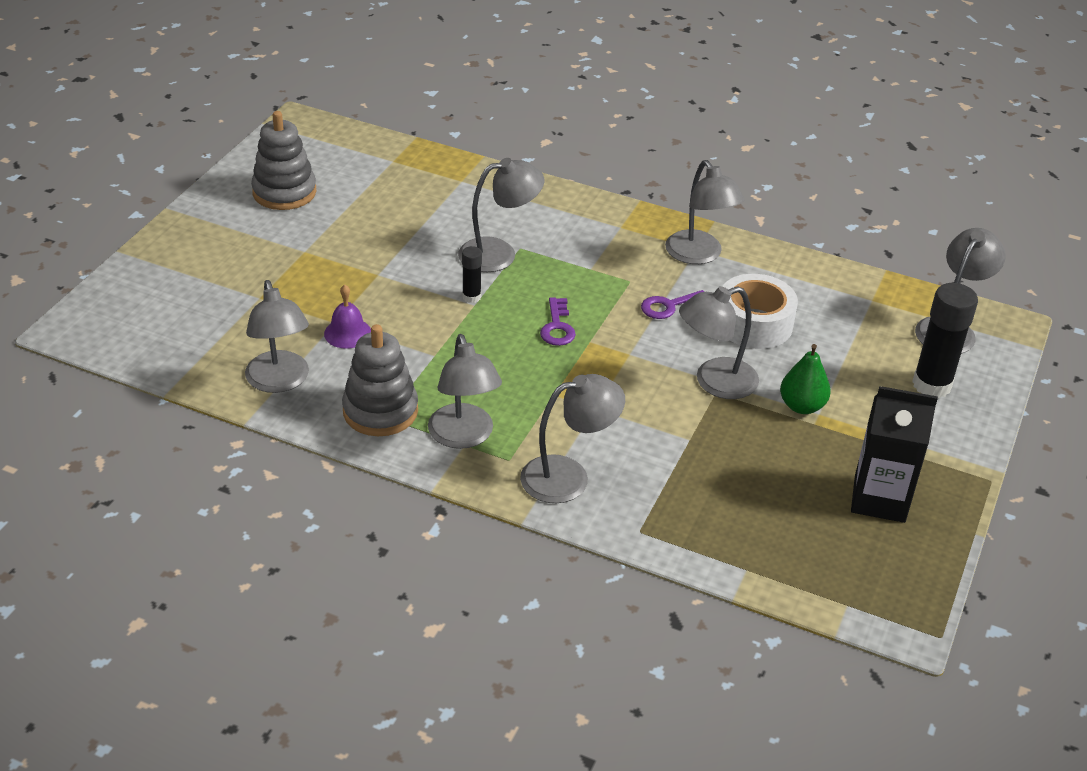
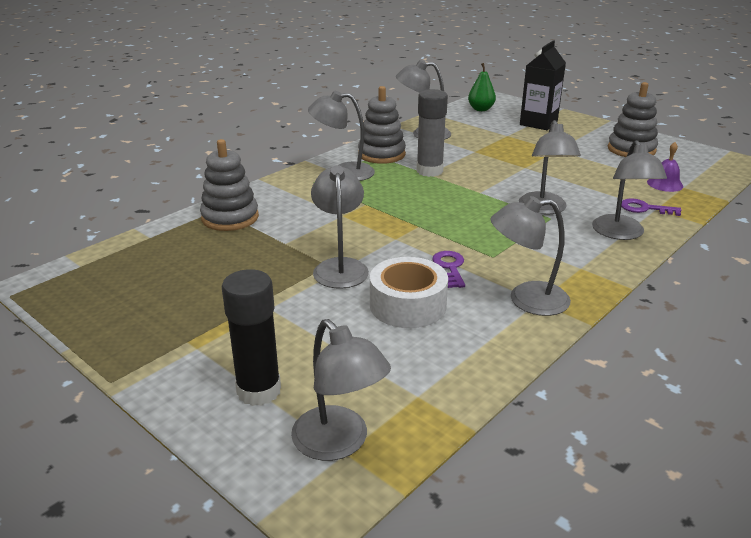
camera: 110 degrees right, 10 degrees down
purple bell [324,284,371,349] -> purple bell moved to [647,142,683,192]
black glue stick [462,246,482,303] -> none
grey lamp [520,374,625,503] -> grey lamp moved to [592,140,667,240]
purple key [540,297,576,346] -> purple key moved to [621,198,681,216]
green pear [780,344,831,414] -> green pear moved to [468,63,496,111]
black carton [851,386,938,523] -> black carton moved to [520,40,566,130]
none -> grey stacking toy [200,139,259,231]
none -> grey glue stick [416,89,448,177]

